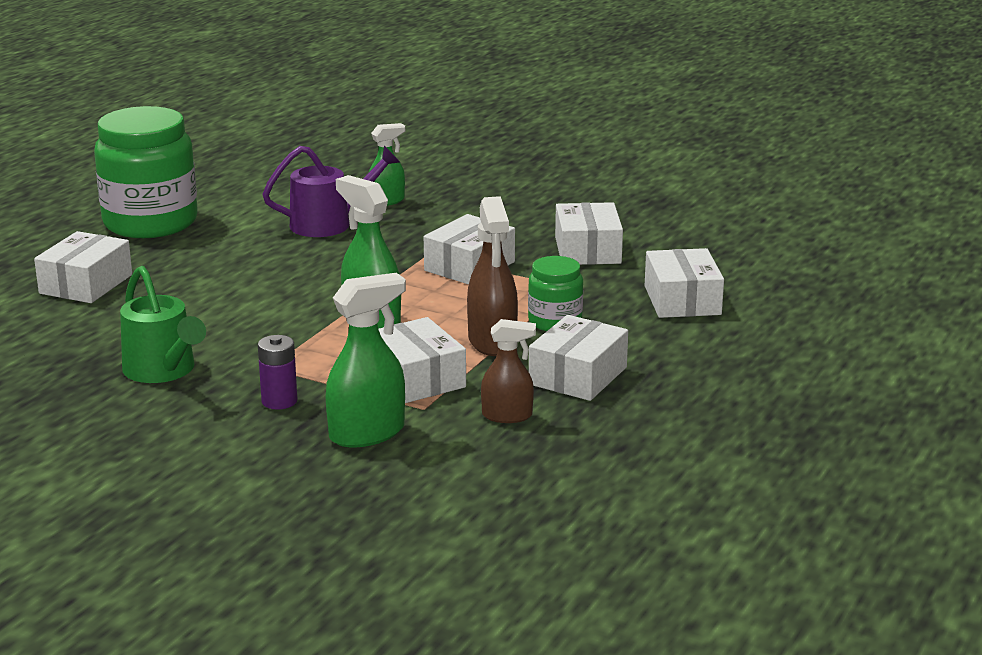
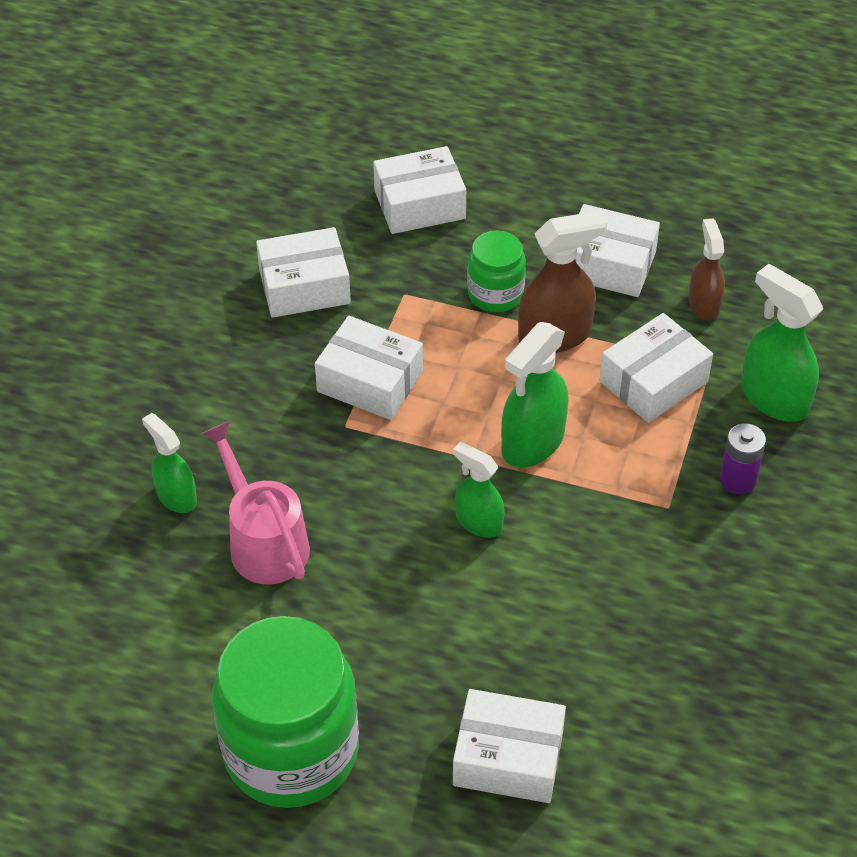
camera: 100 degrees left, 25 degrees up
green watering can [120,266,206,383] -> none
purple watering can [262,146,400,237] -> pink watering can [201,421,310,584]
none -> green spray bottle [453,442,505,538]

